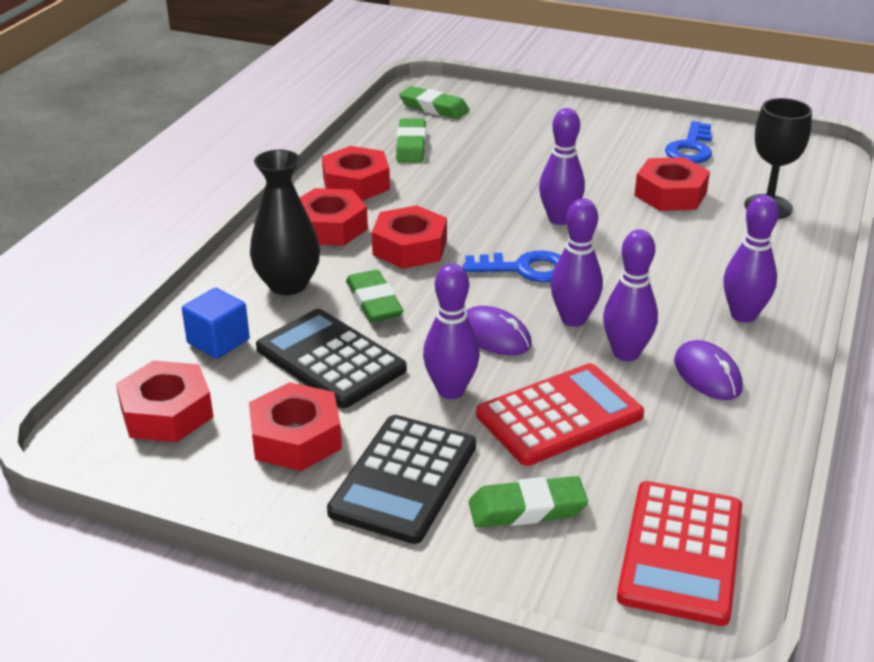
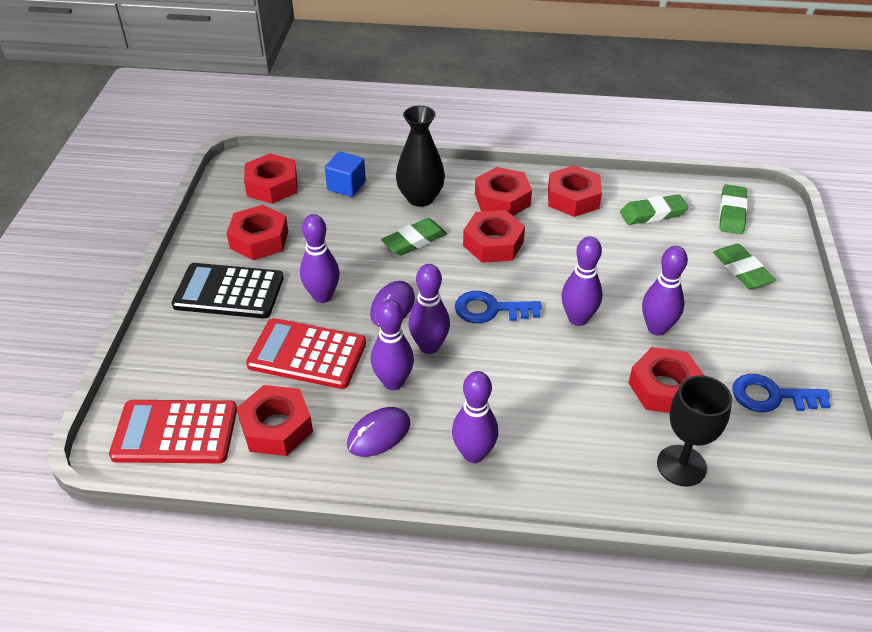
camera: 75 degrees right, 10 degrees up
black calculator [256,309,407,408] -> none
blue key [463,251,561,282] -> blue key turned 105 degrees clockwise [455,291,542,323]
green eraser [469,476,588,528] -> green eraser moved to [713,244,776,289]
red calculator [476,363,644,466] -> red calculator turned 150 degrees clockwise [246,318,366,389]
none -> red nut [237,385,313,456]
none -> purple bowling pin [642,246,688,336]

